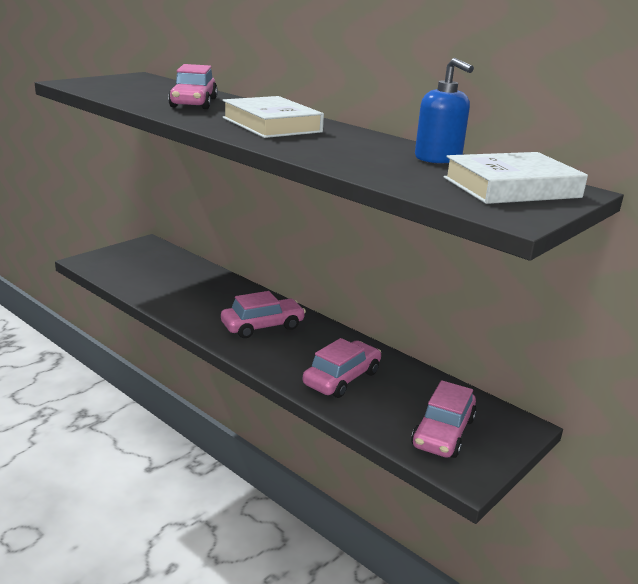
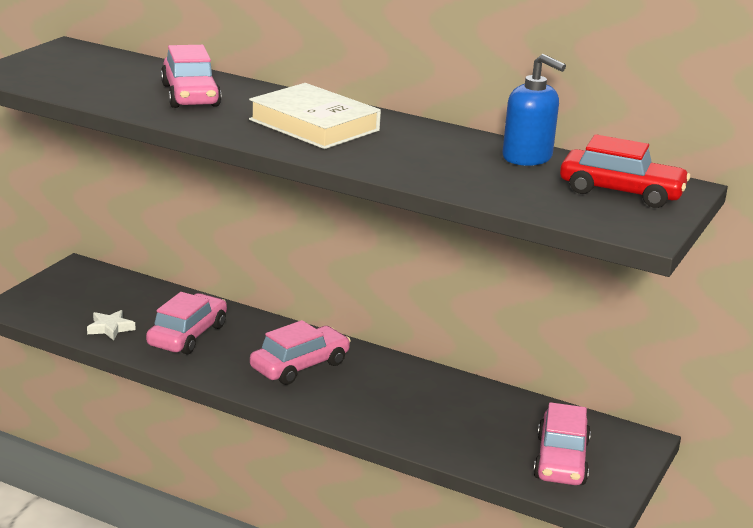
camera: 15 degrees left, 0 degrees up
pink car [303,338,381,398] -> pink car moved to [146,292,227,354]
white book [444,152,588,204] -> red car [560,134,690,208]
none -> white star [87,310,135,341]

